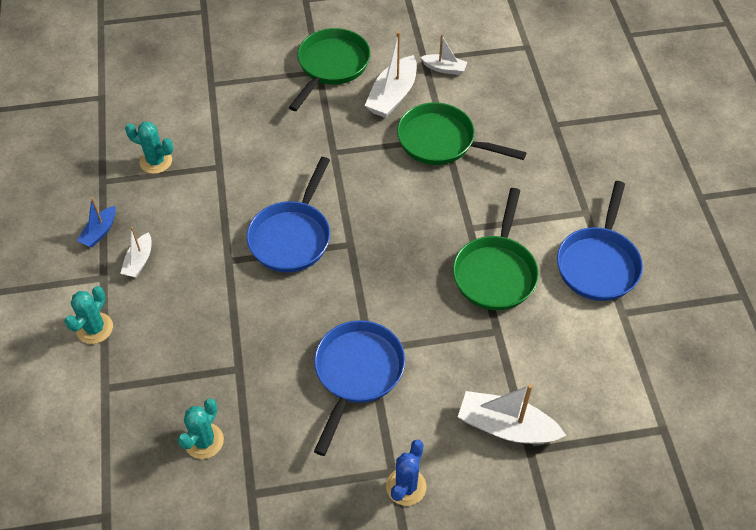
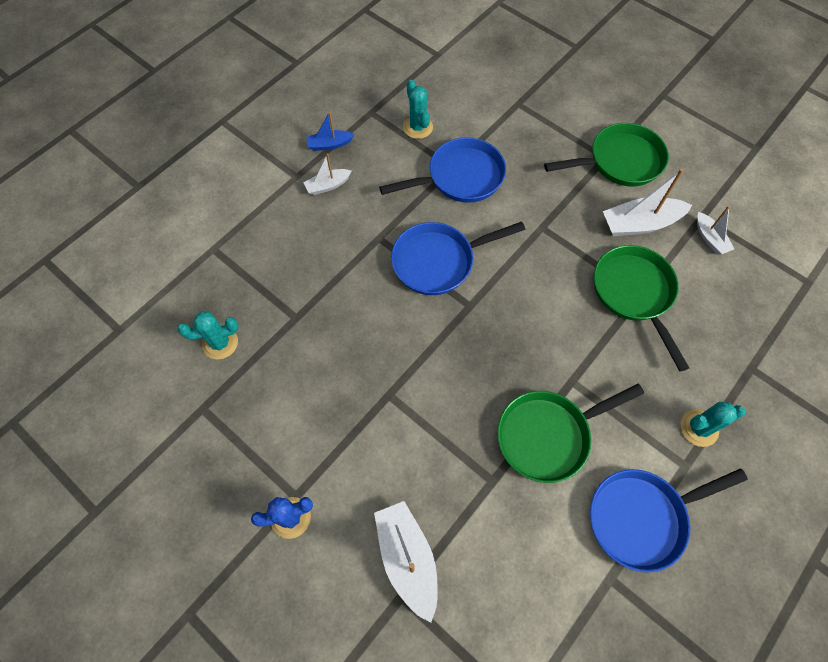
camera: 50 degrees right, 10 degrees up
turquoise cactus [64,286,113,344] -> turquoise cactus moved to [681,402,745,447]
blue pan [314,320,405,456] -> blue pan moved to [379,137,506,203]

